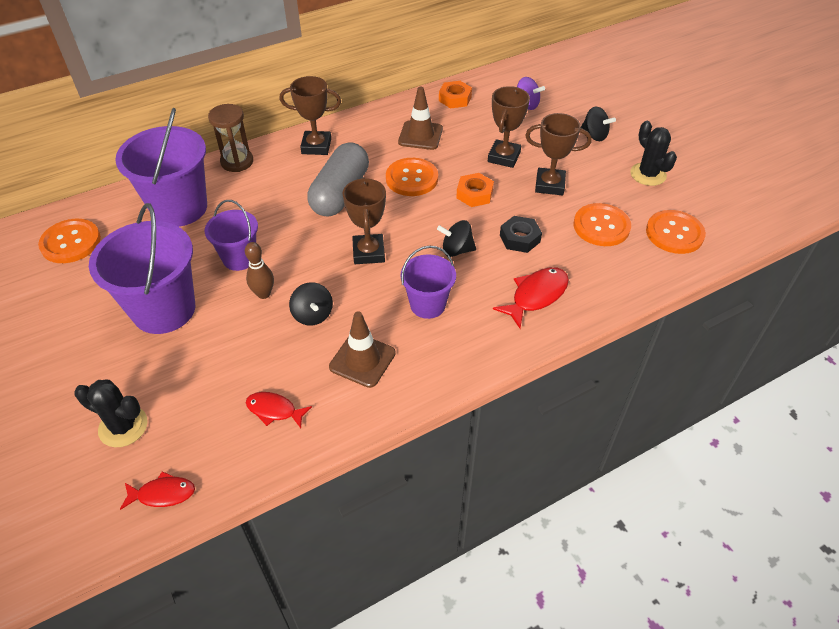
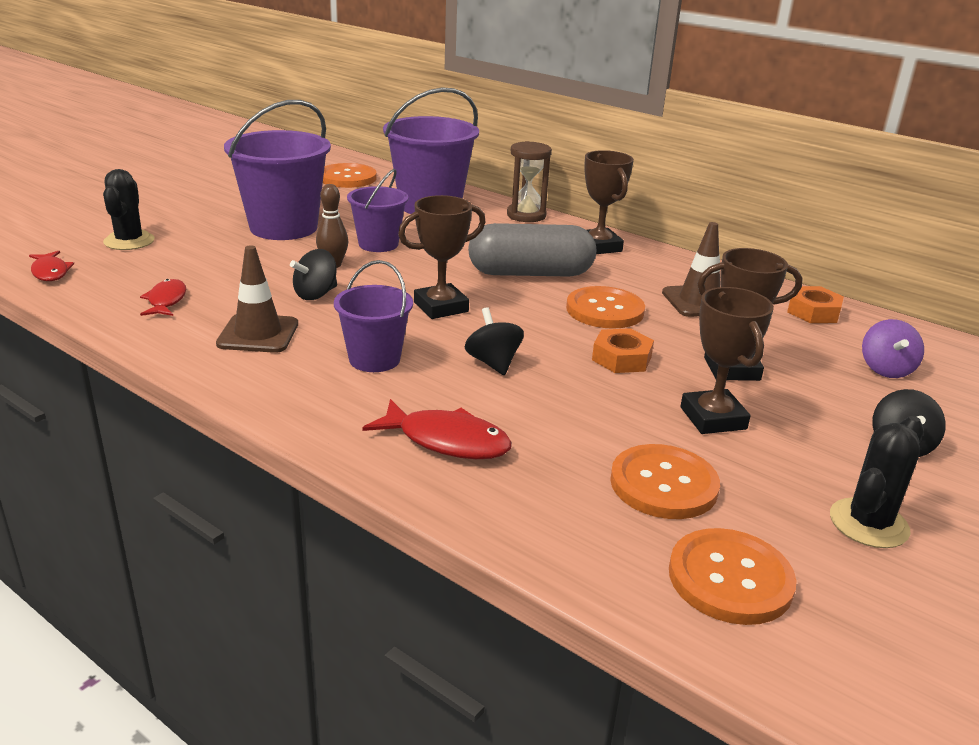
camera: 65 degrees right, 20 degrees down
black nut [500,216,542,253] -> none

